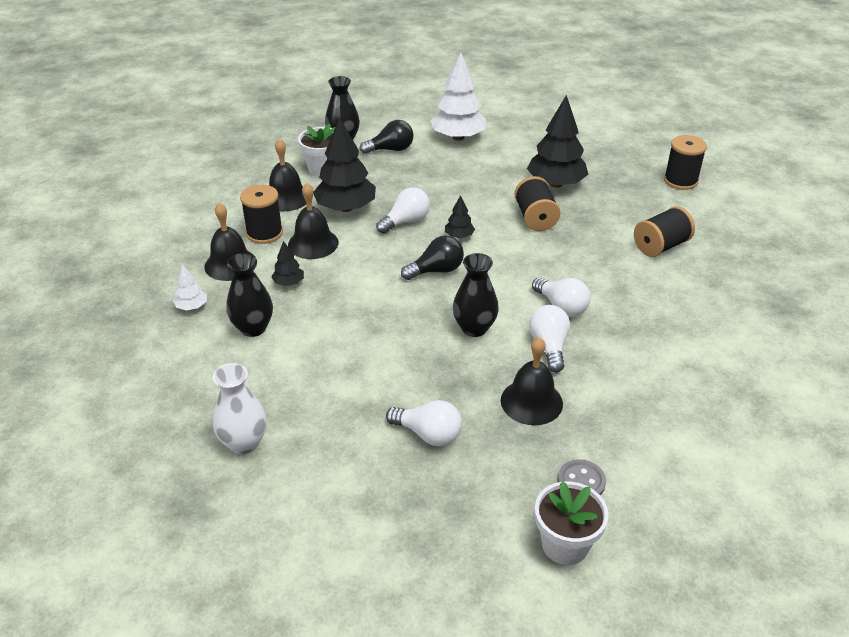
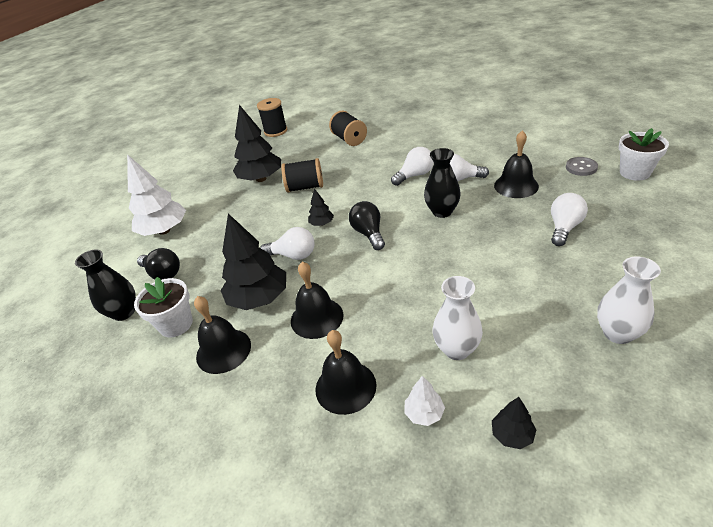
camera: 80 degrees left, 0 degrees up
black vase [226,253,273,337] -> white vase [433,276,483,360]
black spool [240,185,283,244] -> none
black tree [271,241,304,286] -> black tree moved to [492,397,536,449]
black light bulb [360,120,413,154] -> black light bulb turned 135 degrees clockwise [137,248,180,280]
white light bulb [376,187,430,234] -> white light bulb turned 135 degrees clockwise [260,227,314,260]

